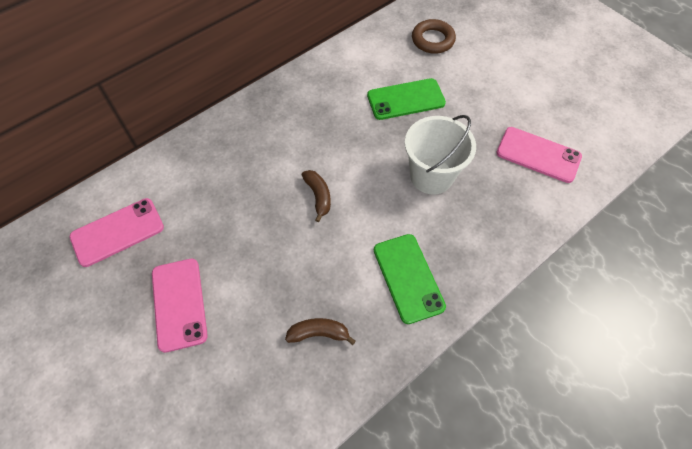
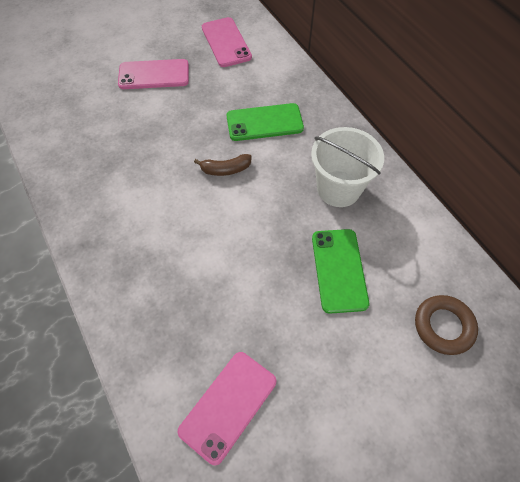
camera: 100 degrees right, 0 degrees up
brown banana [285,318,356,345] -> none
green phone [374,234,446,324] -> green phone moved to [227,103,304,141]
white bucket [405,115,476,195] -> white bucket moved to [311,127,384,207]

